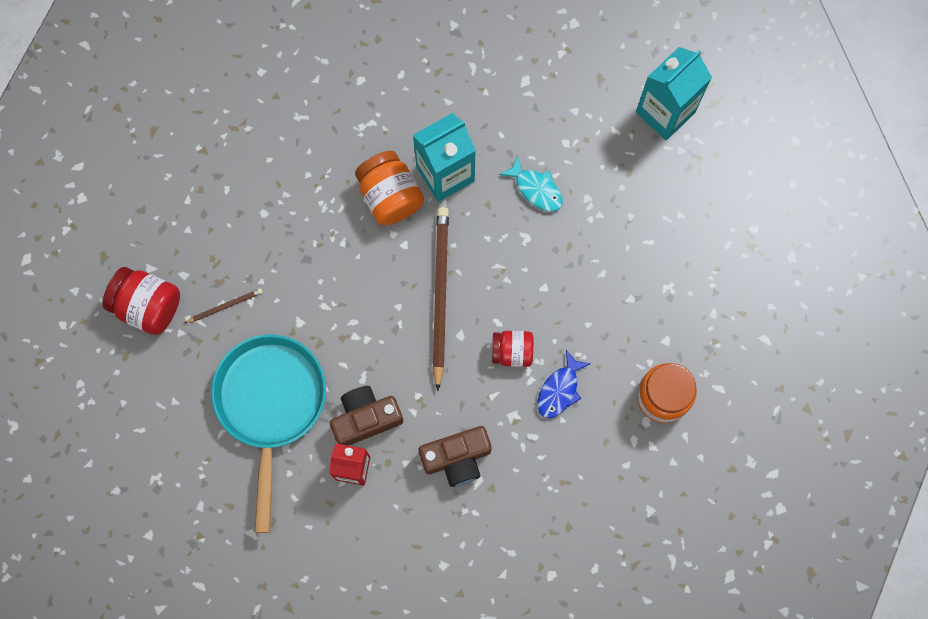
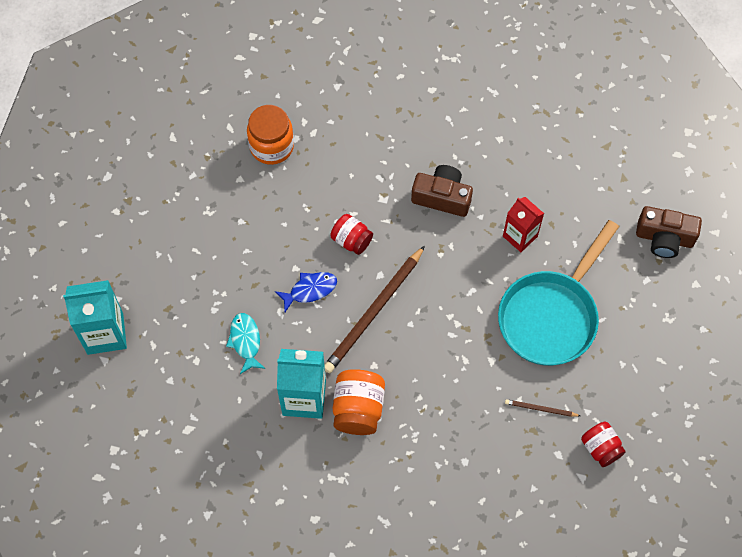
camera: 145 degrees left, 10 degrees down
red jar [103,267,180,335] -> red jar [581,422,626,467], size x0.65
brown camera [330,386,403,446] -> brown camera moved to [636,206,702,258]
blue fish [538,350,591,419] -> blue fish moved to [275,272,337,312]

